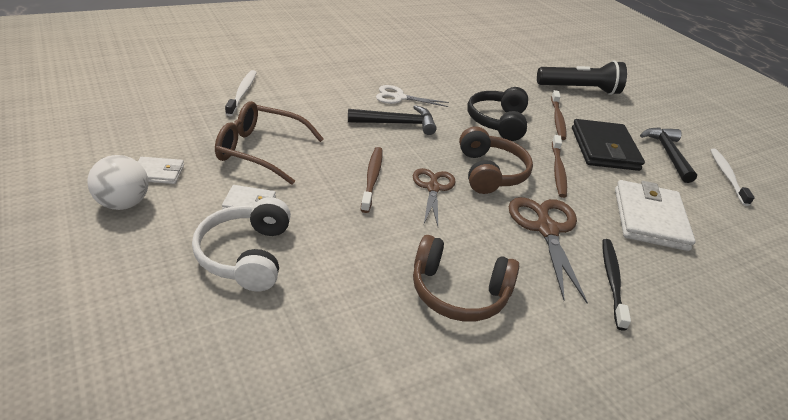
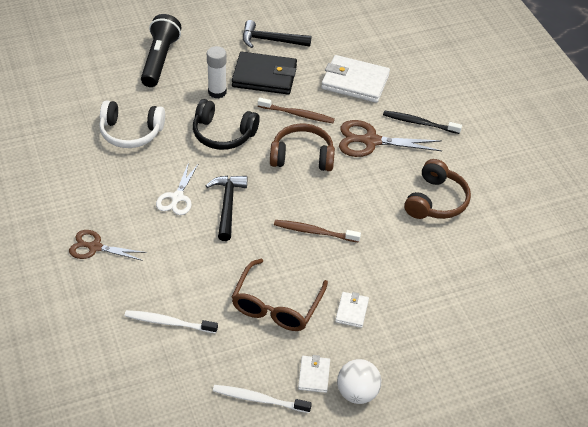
camera: 80 degrees left, 10 degrees up
white headphones [192,197,291,291] -> white headphones moved to [99,100,165,148]
brown scissors [413,168,456,226] -> brown scissors moved to [69,230,147,261]
brown toothbrush [551,90,566,140] -> white glue stick [207,46,227,99]
white toothbrush [710,149,755,206] -> white toothbrush moved to [213,385,312,413]

